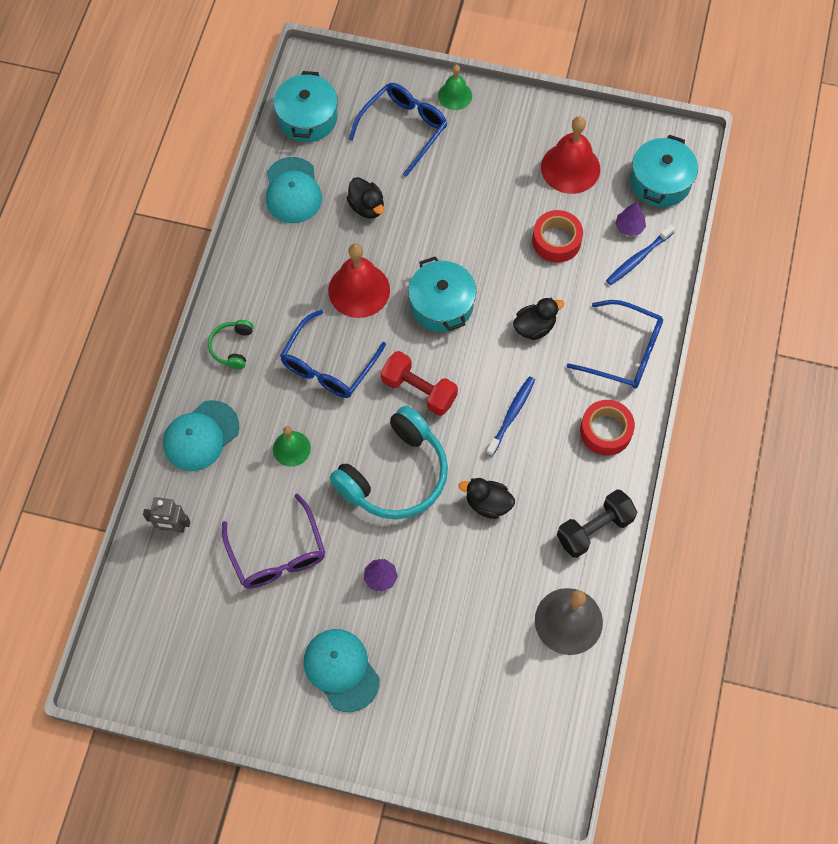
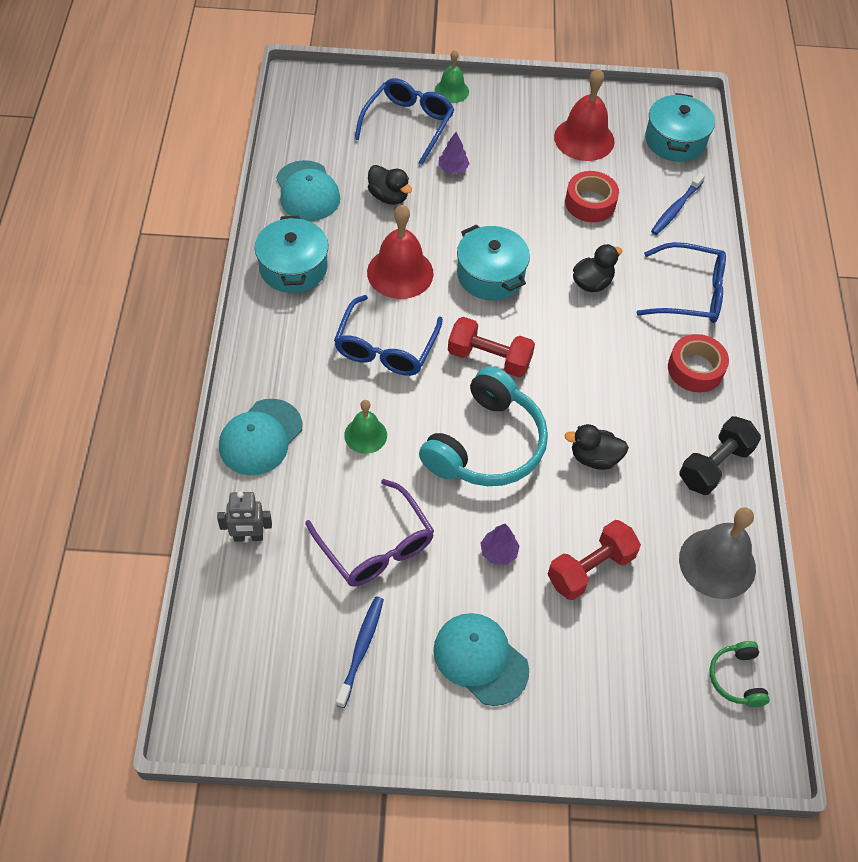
camera: 15 degrees left, 10 degrees down
green headphones [208,320,253,369] -> green headphones moved to [709,641,770,707]
turquoise pot [273,71,338,142] -> turquoise pot moved to [255,216,328,293]
blue toothbrush [486,376,535,456] -> blue toothbrush moved to [336,597,384,708]
purple tree [615,202,646,236] -> purple tree moved to [438,132,470,174]
none -> red dumbbell [547,520,641,600]

